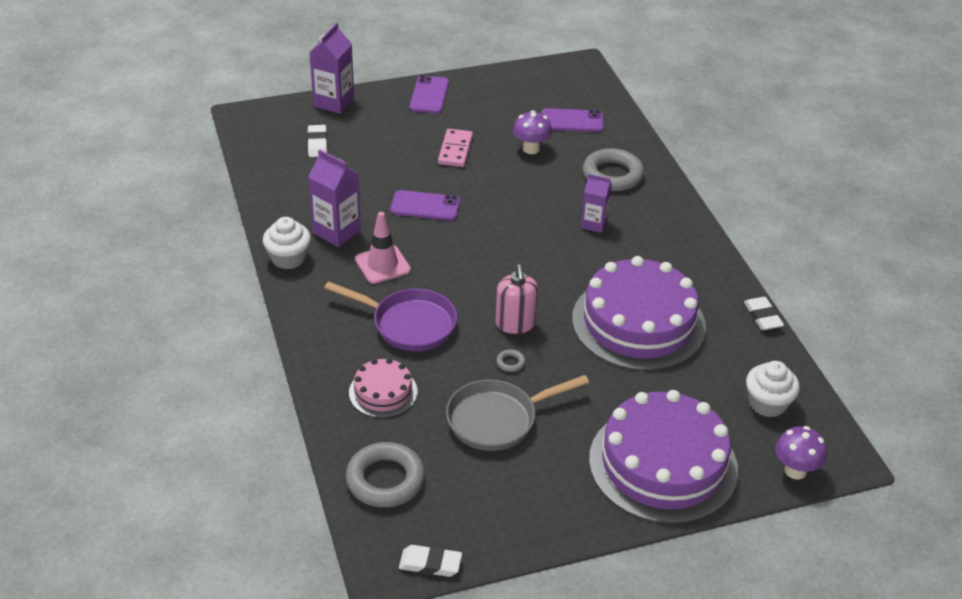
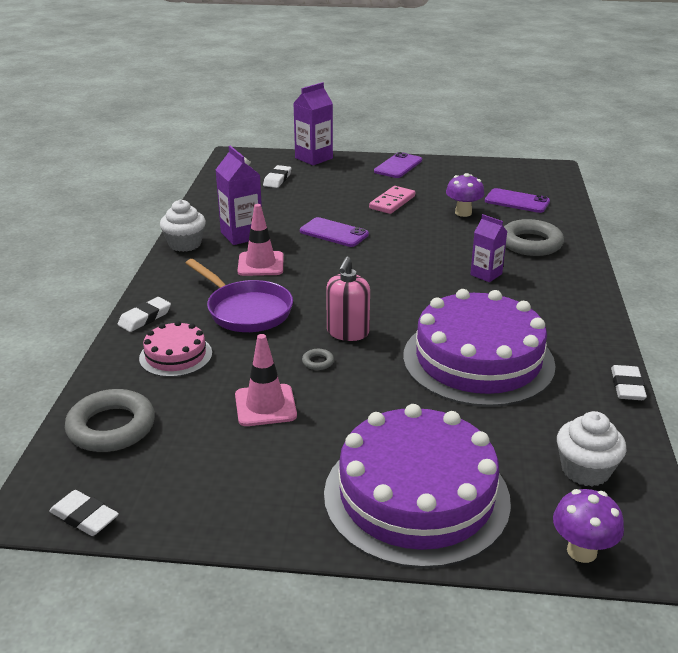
camera: 25 degrees right, 10 degrees down
grey pan [446,375,589,451] -> pink traffic cone [235,334,297,426]
none -> white eraser [118,297,171,332]

